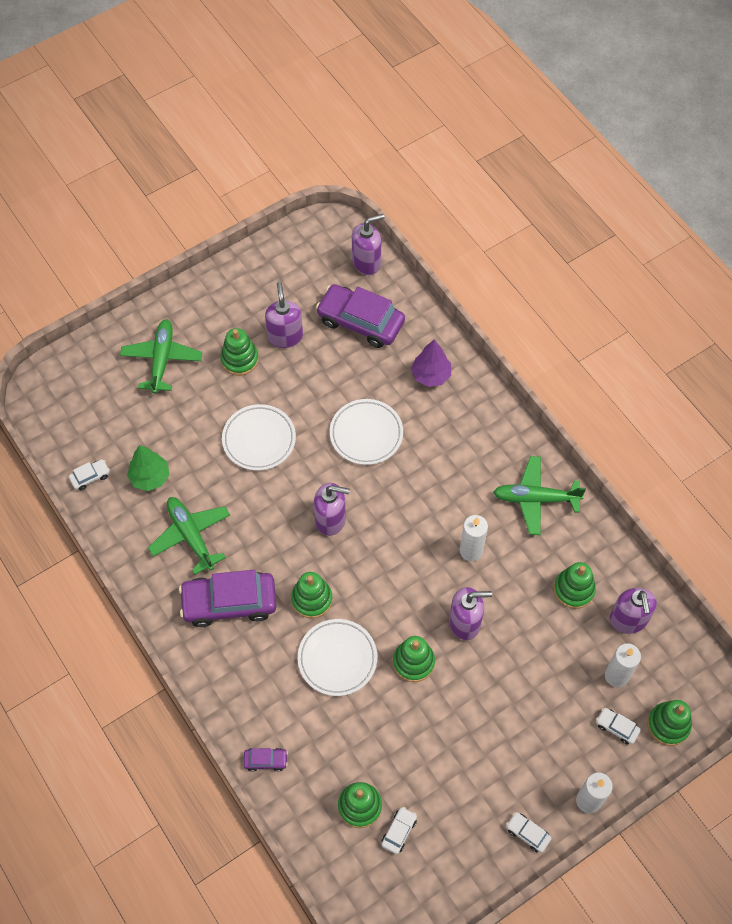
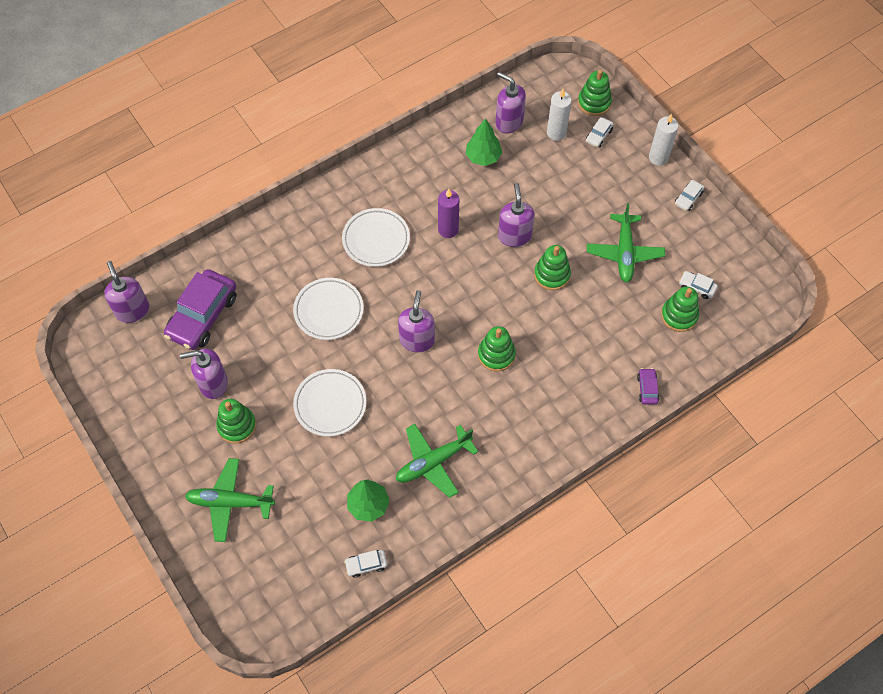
camera: 90 degrees left, 0 degrees up
white car [69,459,110,490] -> white car turned 75 degrees counterclockwise [344,550,387,578]
purple car [179,570,277,627] -> none
white plate [298,619,377,696] -> white plate moved to [342,208,410,267]
purple tree [411,340,451,387] -> none
white candle [460,515,488,561] -> purple candle [438,189,459,238]
green plane [493,456,586,535] -> green plane moved to [587,203,665,283]
green stacking toy [554,562,596,609] -> green tree [466,118,502,166]
purple soap dispenser [609,588,657,634] -> purple soap dispenser turned 135 degrees counterclockwise [495,72,526,134]

